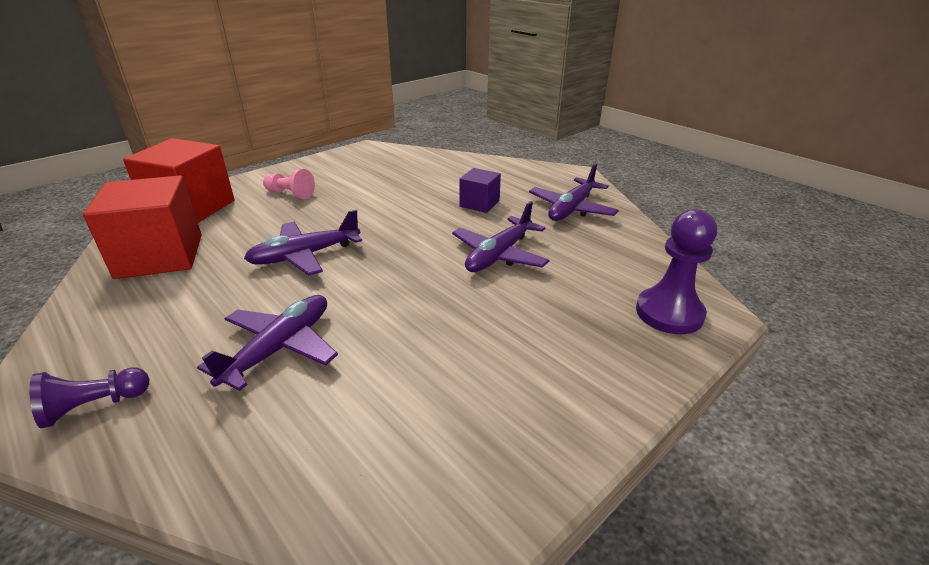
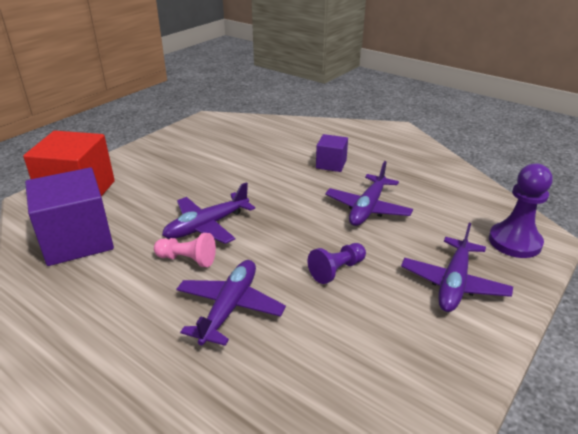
camera: 10 degrees left, 0 degrees up
purple pawn [29,367,149,428] -> purple pawn moved to [308,243,366,284]
red cube [83,175,202,279] -> purple cube [25,167,114,266]
pink pawn [263,169,315,199] -> pink pawn moved to [154,233,216,267]
purple plane [529,163,619,221] -> purple plane moved to [401,223,513,312]

